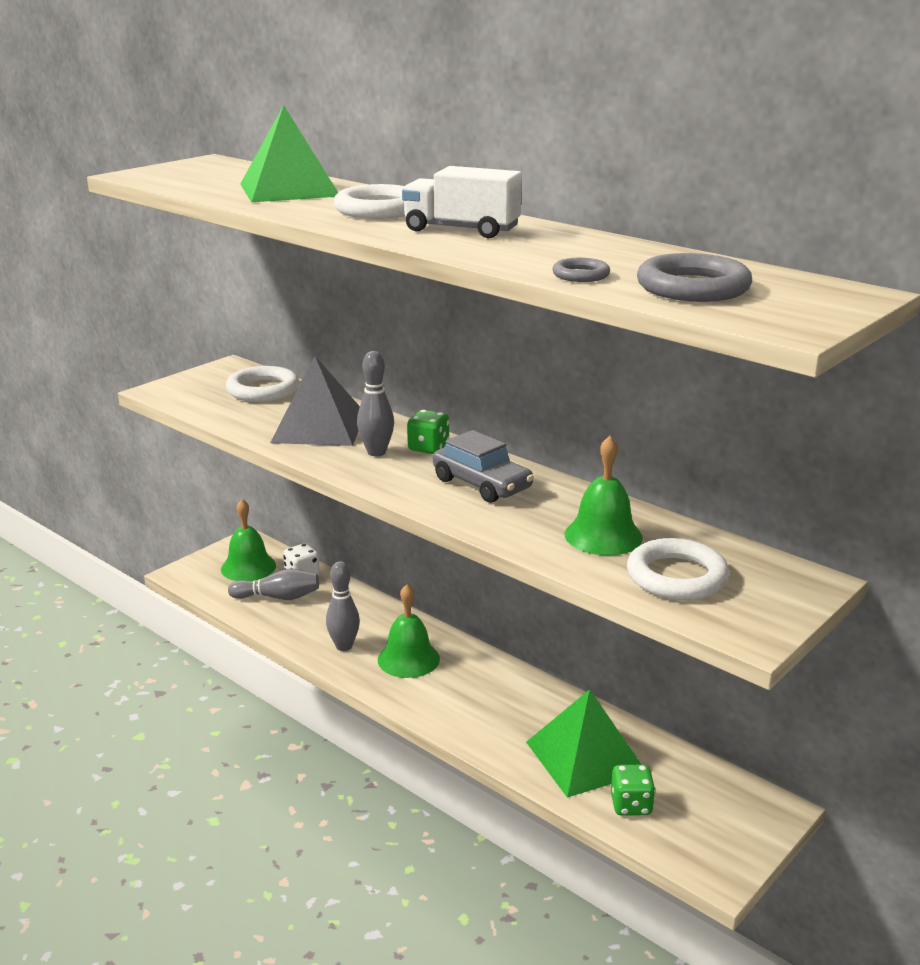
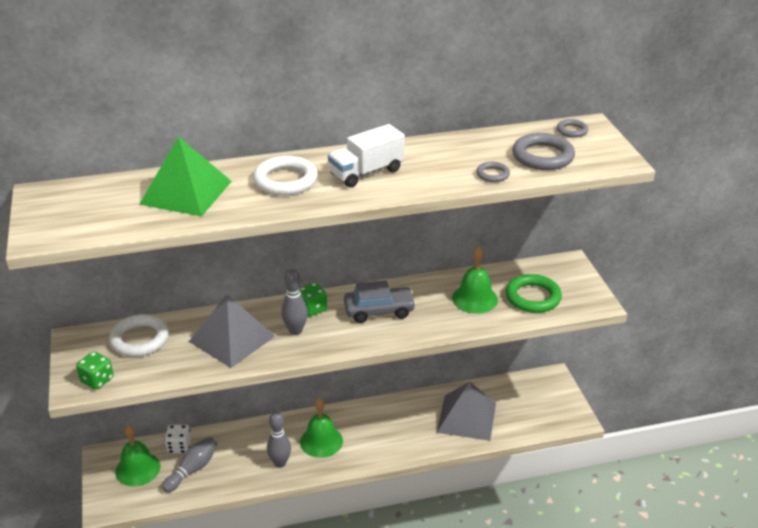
camera: 55 degrees left, 10 degrees up
green pyramid [526,689,642,798] -> grey pyramid [437,381,496,441]
green dice [611,765,655,816] -> green dice moved to [76,351,114,390]
white ring [627,538,729,600] -> green ring [505,274,562,313]
none -> grey ring [557,119,588,138]

